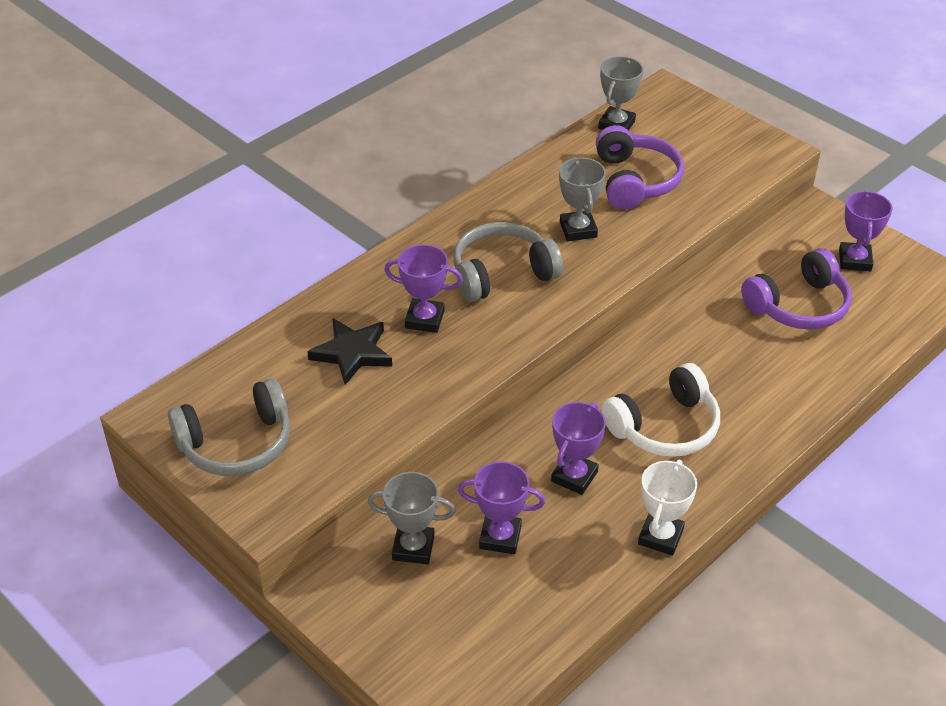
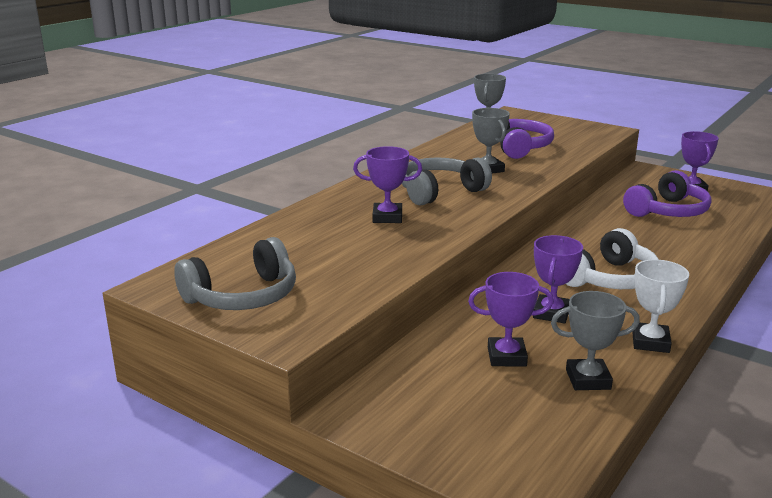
camera: 10 degrees left, 20 degrees down
black star [307,318,392,385] -> none
grey trophy [368,472,456,564] -> grey trophy moved to [551,291,640,390]

